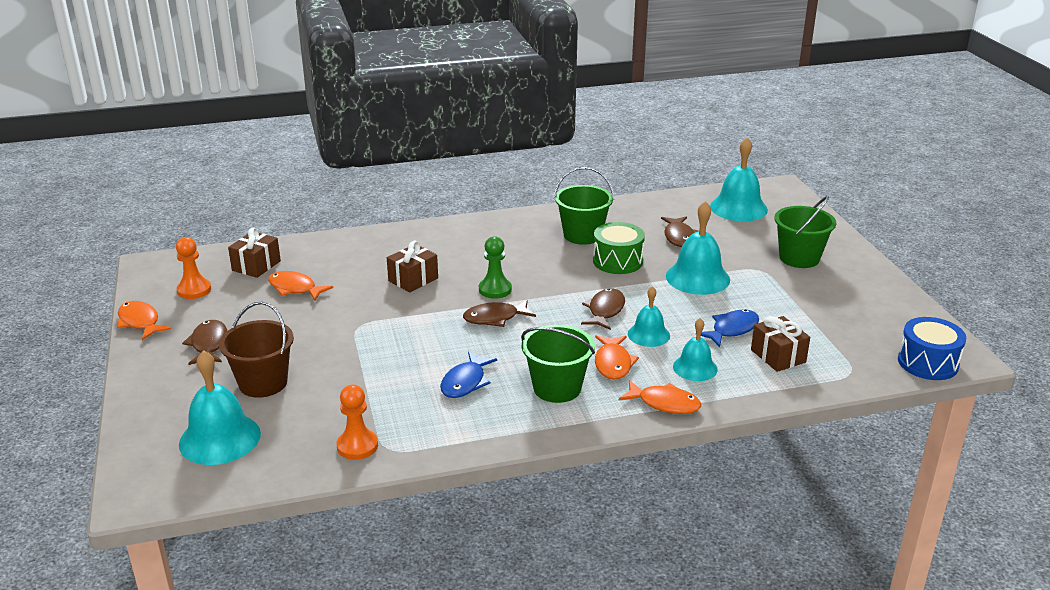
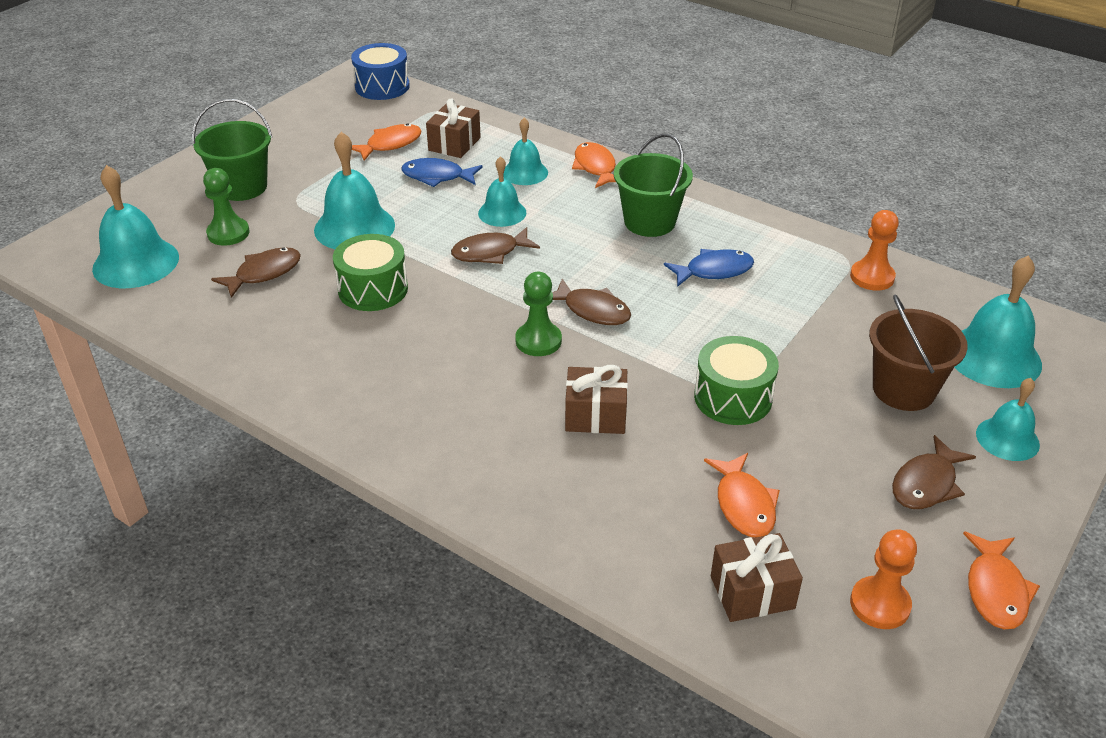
camera: 130 degrees left, 10 degrees up
green bucket [554,167,614,245] -> none
orange fish [595,335,639,380] -> orange fish moved to [352,123,422,161]
none -> green pawn [203,168,249,246]
none -> green drum [694,336,779,425]
none -> turquoise bell [976,378,1040,461]

